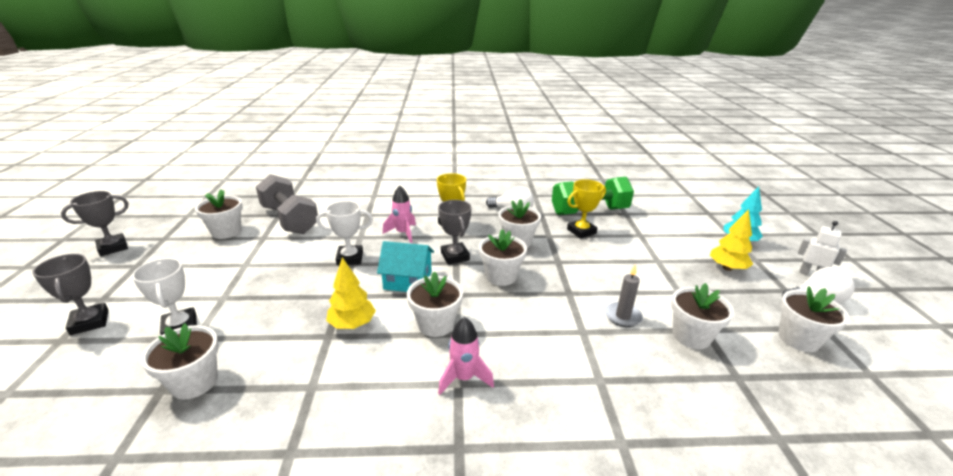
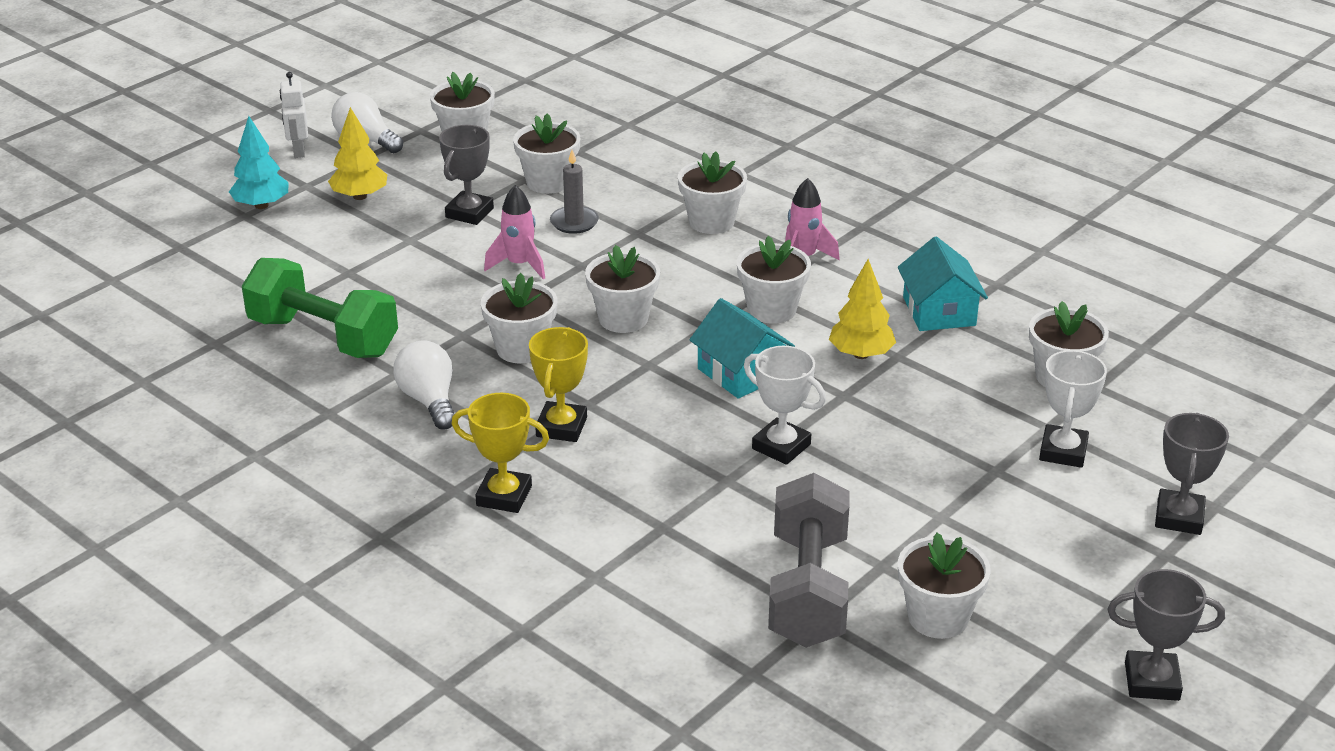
camera: 135 degrees left, 5 degrees up
pink rocket [383,186,416,243] -> pink rocket moved to [484,185,545,279]
grey trophy [438,200,471,264] -> grey trophy moved to [439,125,494,225]
yellow trophy [567,179,606,239] -> yellow trophy moved to [451,393,549,513]
none -> white flower pot [678,152,747,234]
none -> turquoise house [898,236,988,331]

